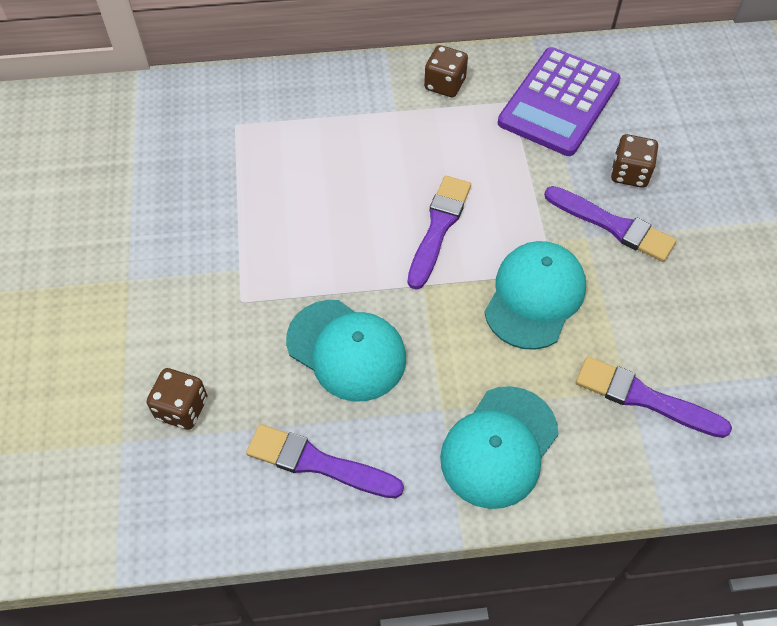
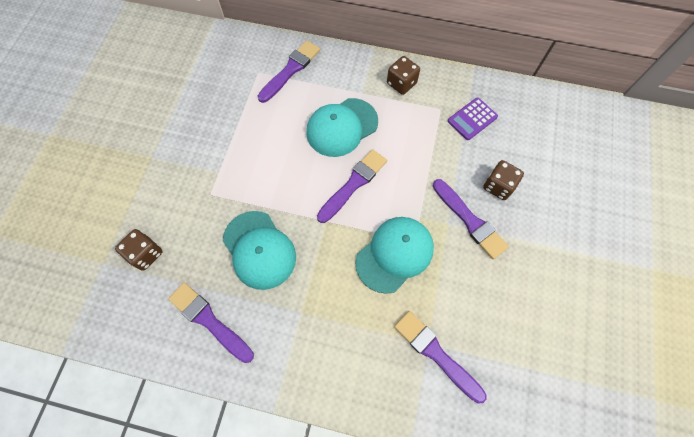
camera: 20 degrees right, 10 degrees up
turquoise cap [440,386,559,509] -> turquoise cap moved to [306,98,378,157]
purple calculator [498,47,621,156] -> purple calculator [448,98,498,140], size x0.52
none -> purple brush [258,41,320,103]

